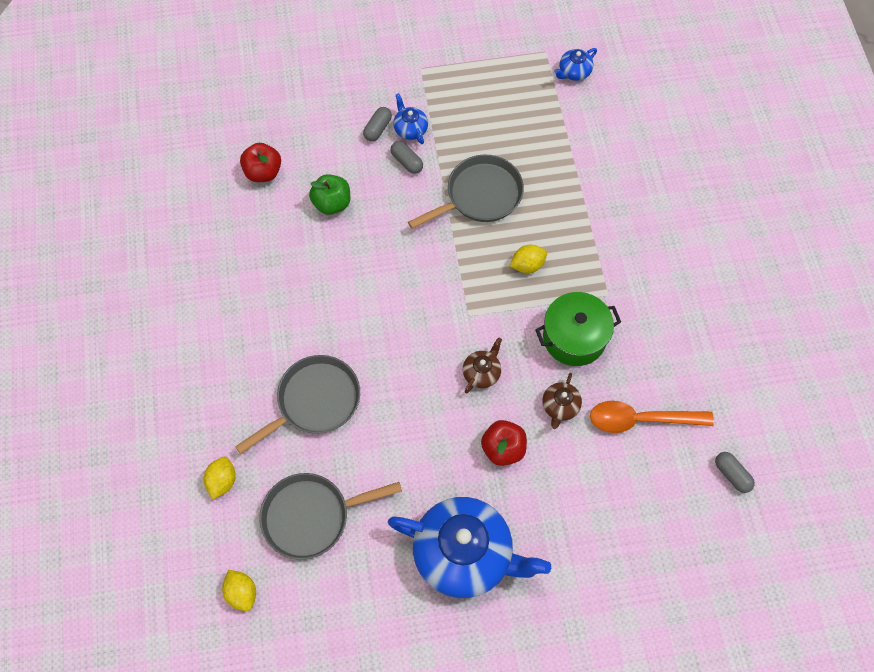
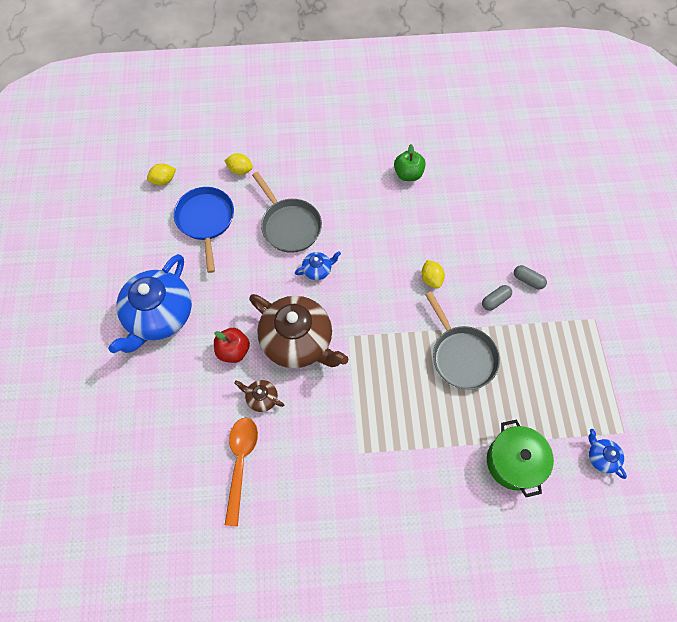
camera: 95 degrees right, 0 degrees up
red apple [240,143,281,182] -> none
grey pan [259,473,402,560] -> blue pan [174,187,234,273]
green apple [309,174,350,215] -> green apple moved to [394,144,426,181]
blue teapot [393,93,428,144] -> blue teapot moved to [295,251,341,280]
brown teapot [463,337,502,394] -> brown teapot [249,294,348,368], size x2.36
yellow lemon [510,245,547,273] -> yellow lemon moved to [421,260,445,288]
green pot [535,292,621,366] -> green pot moved to [487,419,554,497]
grey capsule [715,452,755,493] -> none

